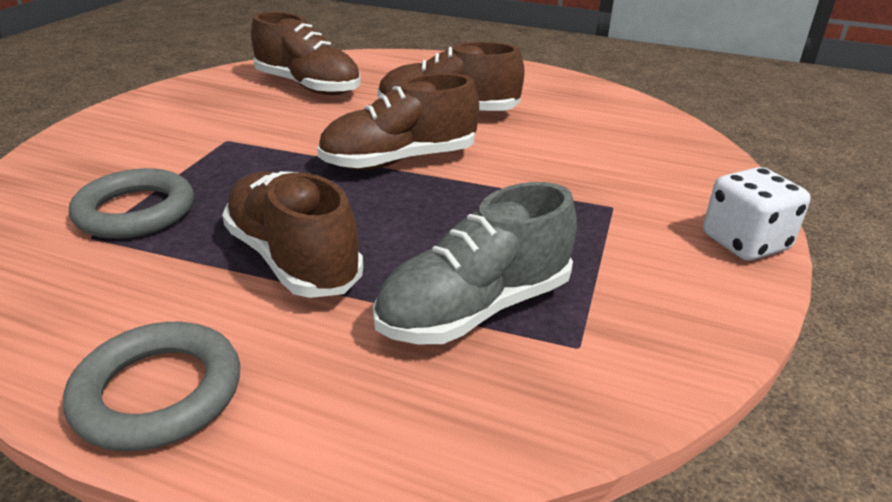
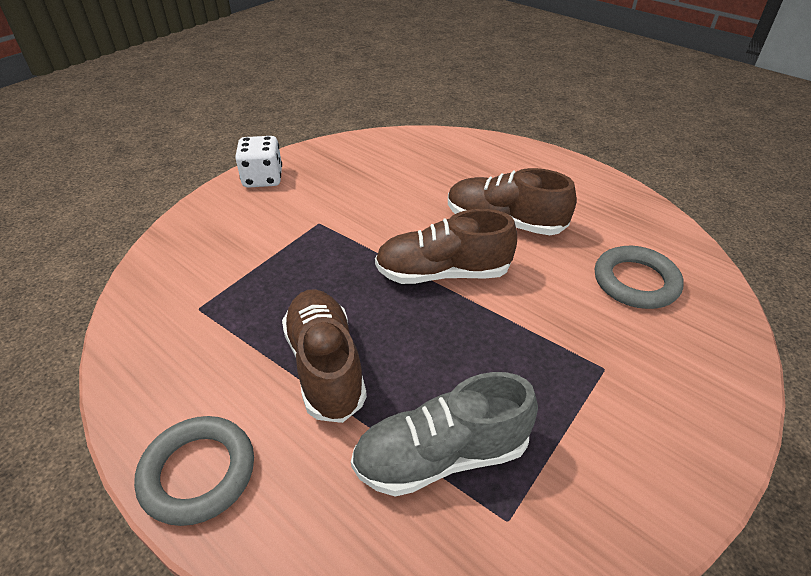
camera: 20 degrees right, 10 degrees up
grey ring [69,168,194,239] -> grey ring moved to [595,246,684,309]
brown shoe [251,12,360,95] -> none
white dice [703,167,811,261] -> white dice moved to [235,136,282,188]

